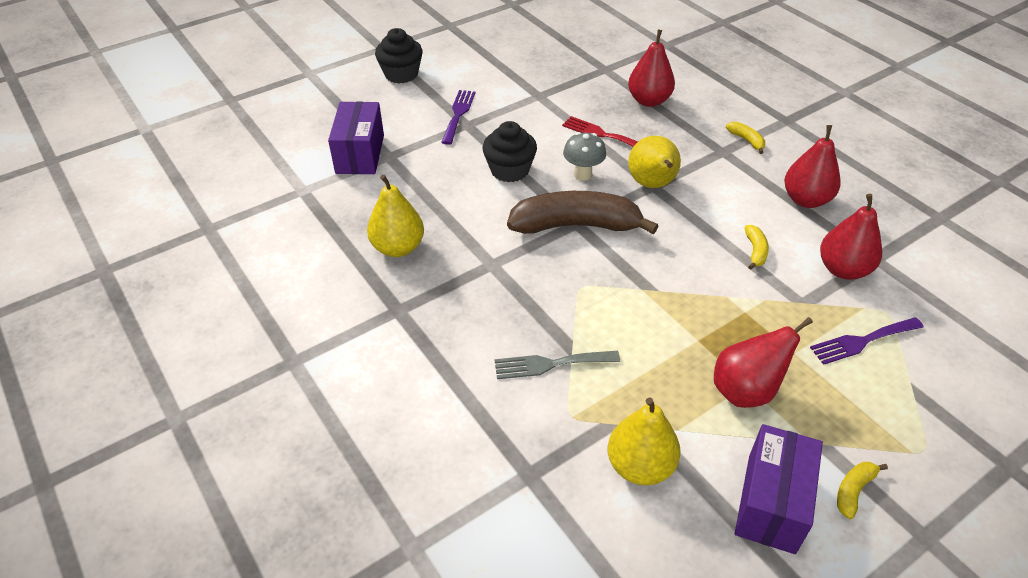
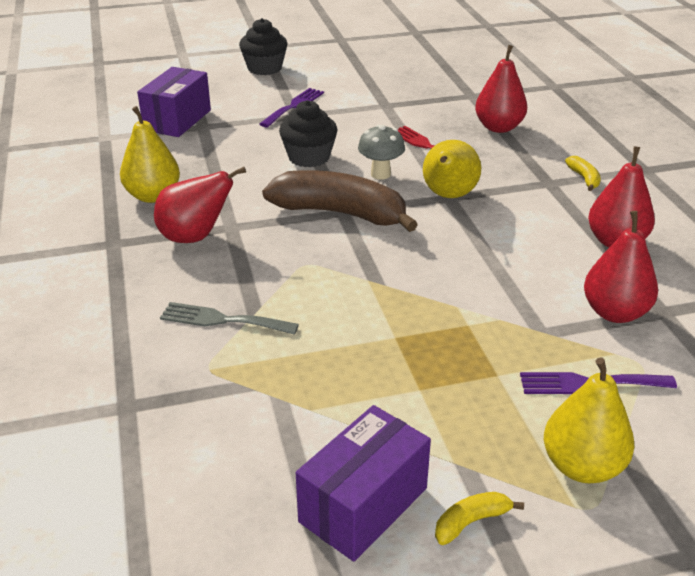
camera: 20 degrees right, 10 degrees down
yellow pear [608,397,681,485] -> yellow pear moved to [544,357,634,483]
red pear [714,317,813,408] -> red pear moved to [154,167,246,243]
yellow banana [744,225,769,270] -> none

